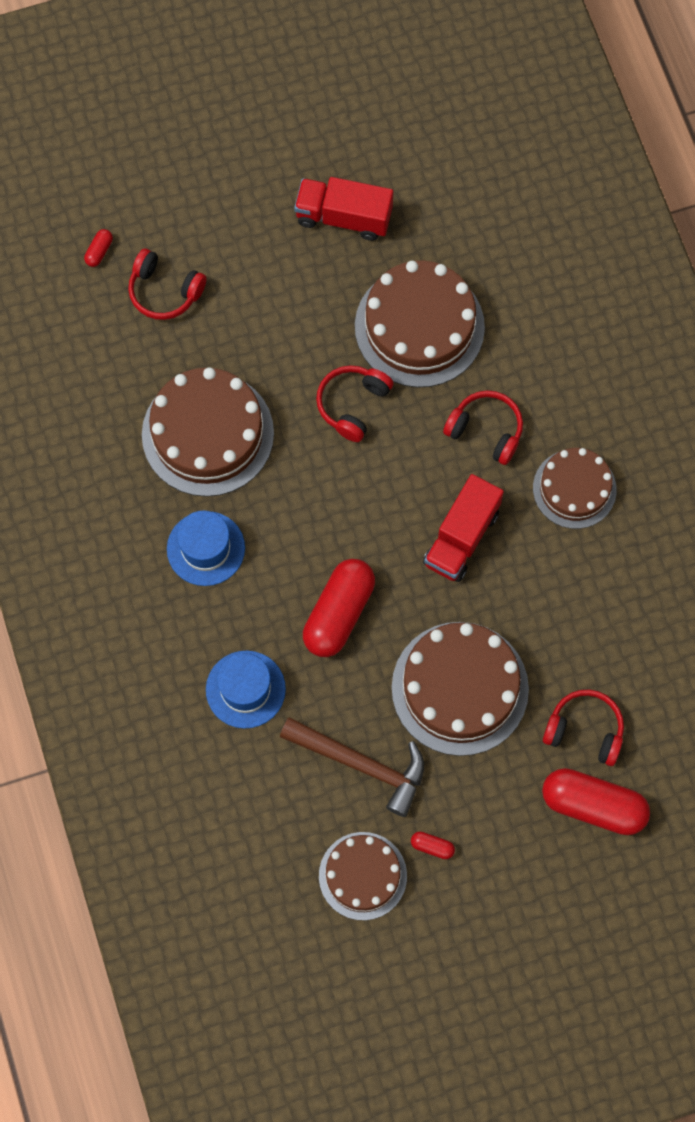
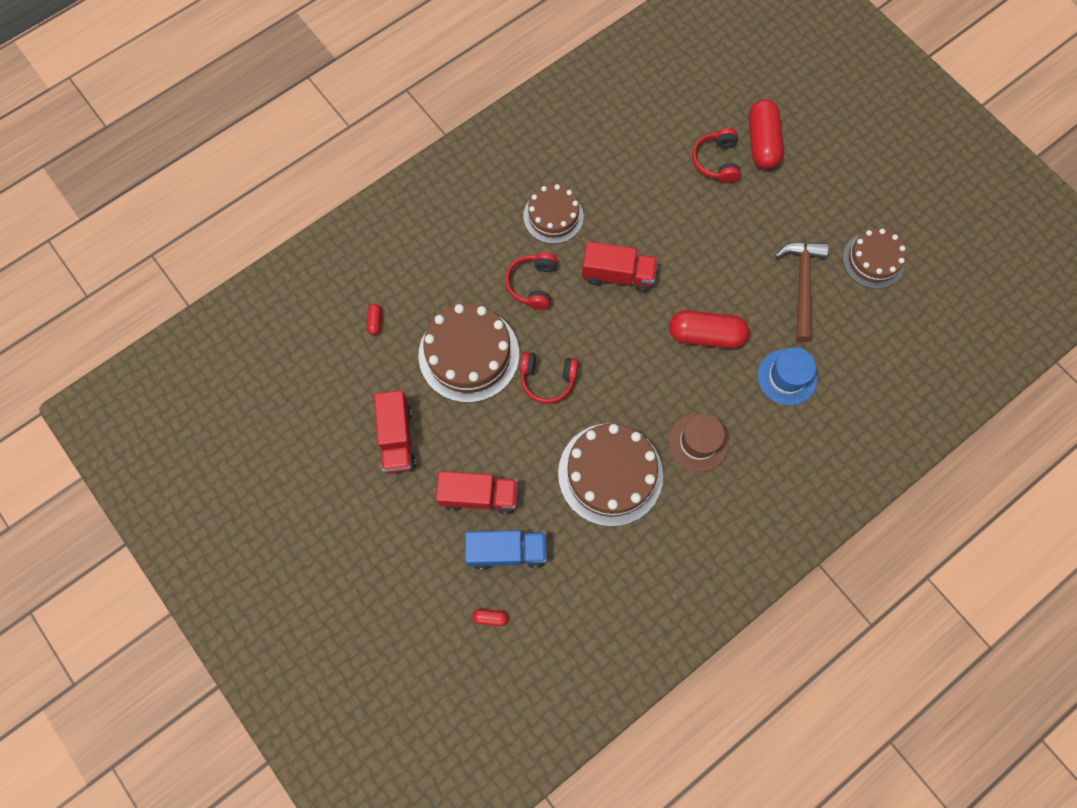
camera: 110 degrees left, 0 degrees up
red headphones [128,249,206,320] -> blue truck [465,530,547,570]
blue hat [167,510,245,586] -> brown hat [668,413,729,472]
brown cake [392,622,529,756] -> none
red capsule [411,832,455,859] -> red capsule moved to [367,303,381,335]
none -> red truck [436,471,518,515]

